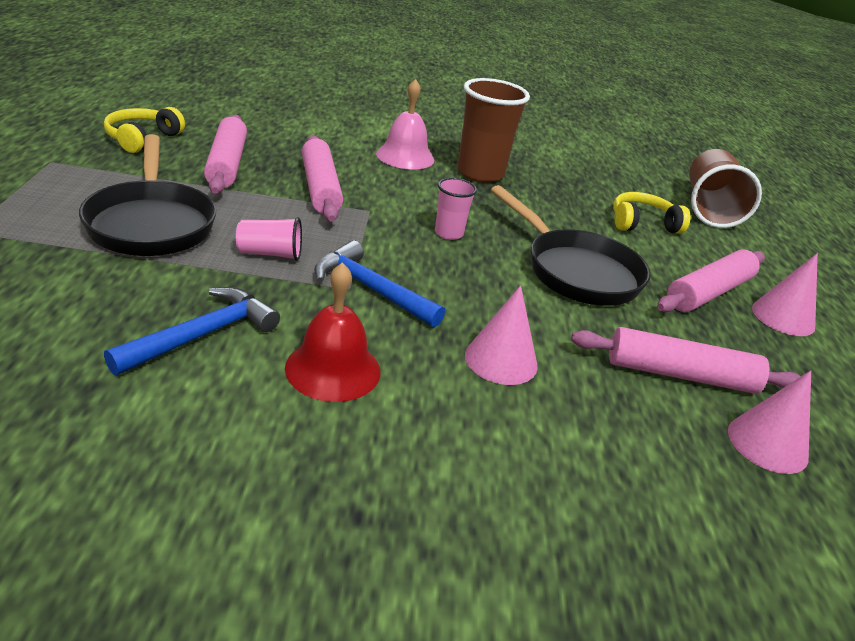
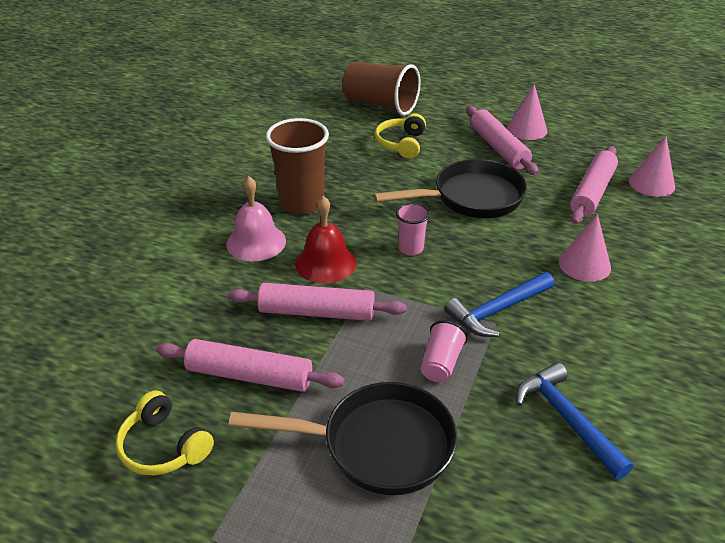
camera: 65 degrees left, 5 degrees up
red bell [285,262,380,402] -> red bell moved to [295,196,357,283]

